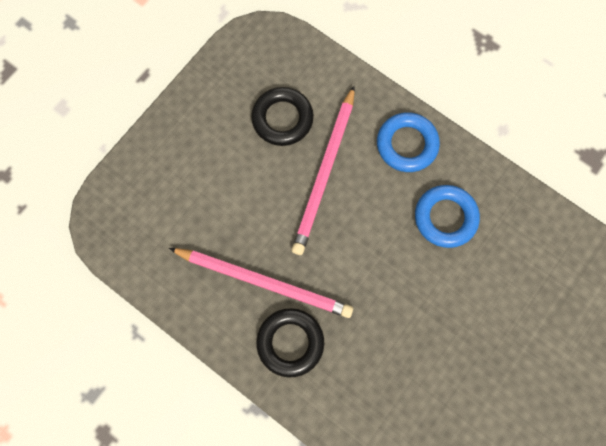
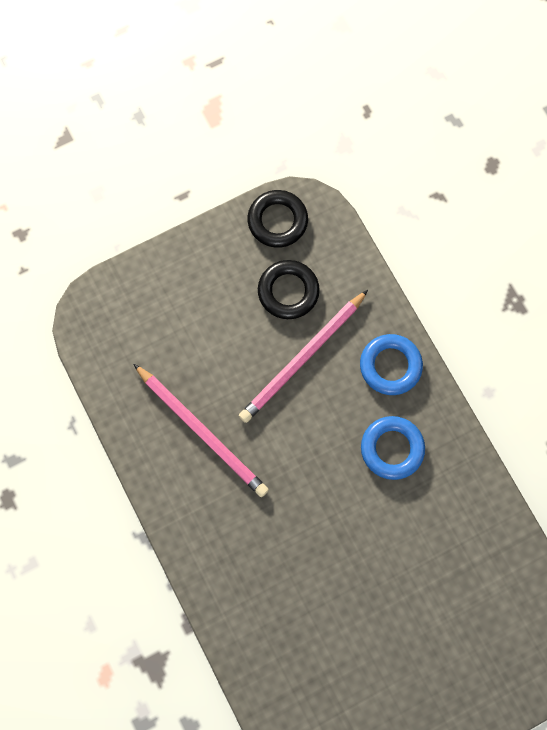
camera: 25 degrees right, 0 degrees up
black ring [256,308,324,377] -> black ring moved to [248,190,308,248]

